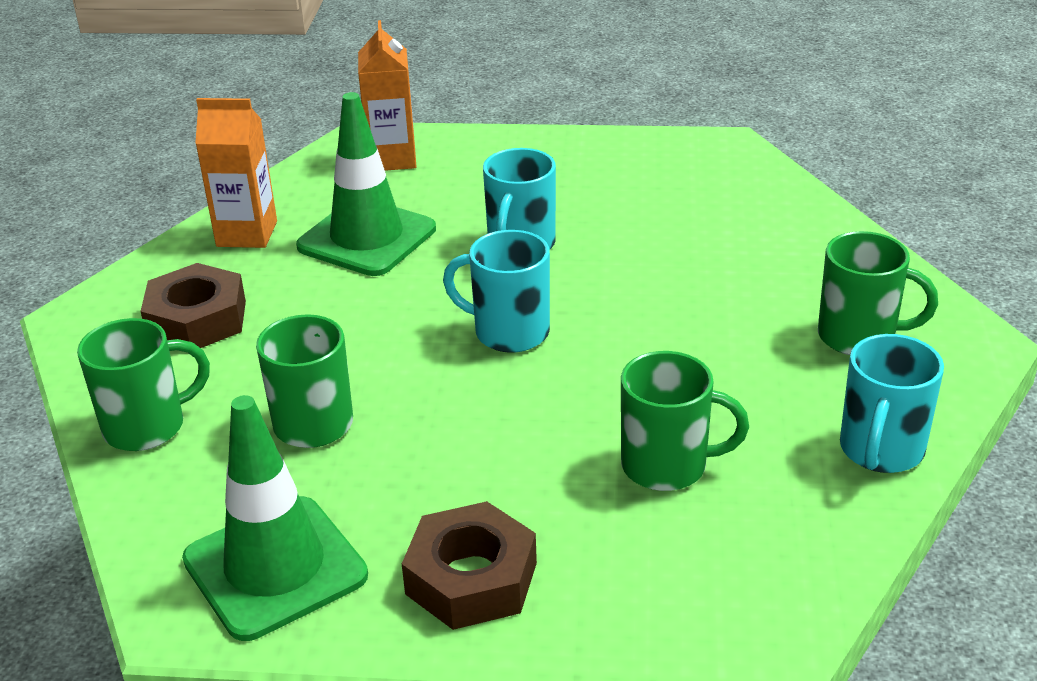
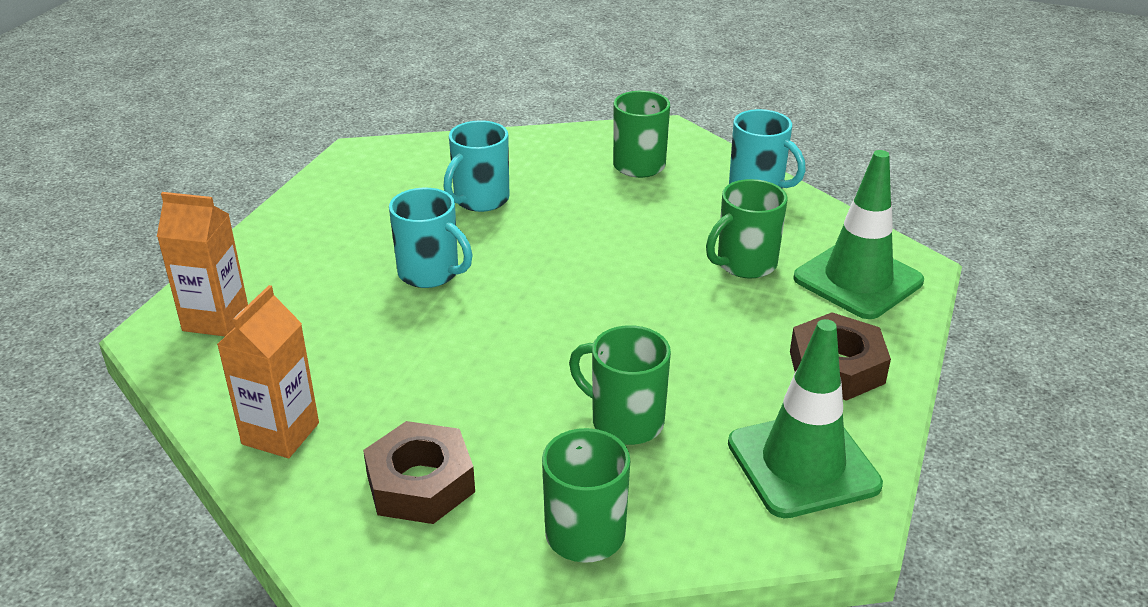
camera: 75 degrees left, 0 degrees up
green traffic cone [296,92,436,276] -> green traffic cone moved to [793,150,924,319]
turquoise mug [443,230,550,353] -> turquoise mug moved to [444,120,509,212]
green mug [621,351,749,491] -> green mug turned 150 degrees counterclockwise [706,179,787,279]

